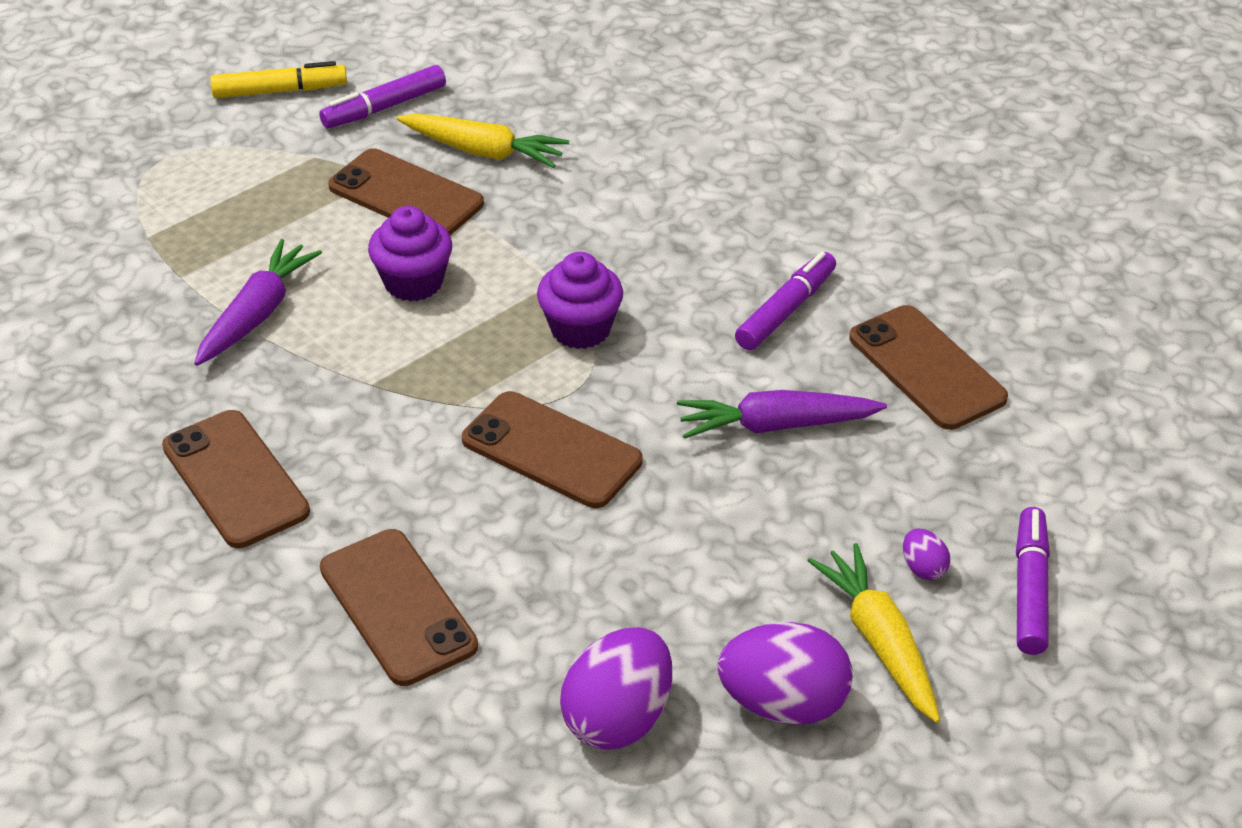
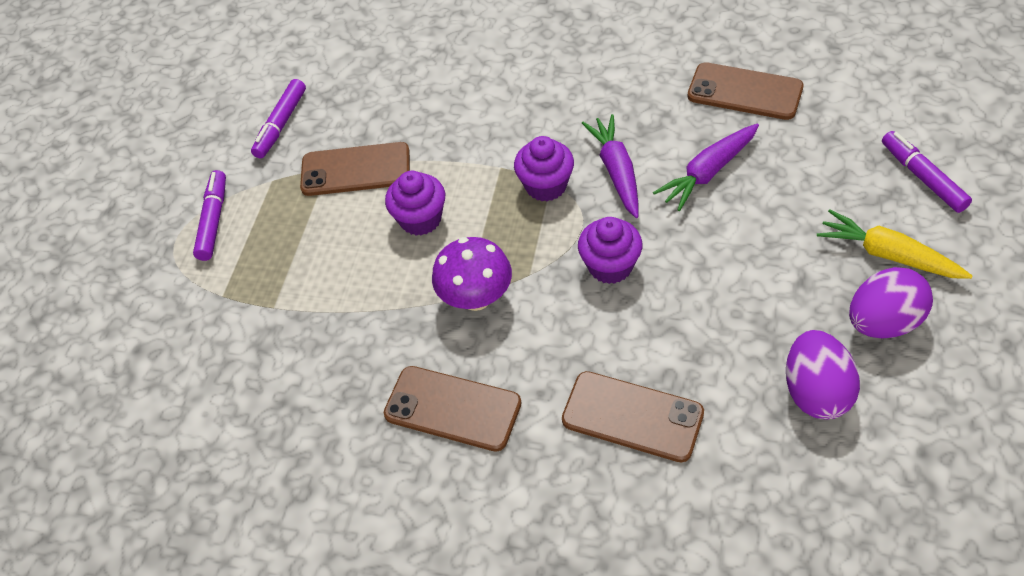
camera: 30 degrees left, 10 degrees up
purple carrot [194,239,322,366] -> purple carrot moved to [582,114,639,218]
yellow marker [210,61,347,98] -> none
yellow carrot [397,113,569,168] -> none
brown phone [462,391,643,508] -> purple cupcake [578,217,642,284]
purple marker [735,251,836,350] -> purple marker moved to [193,170,226,261]
purple egg [903,529,950,580] -> none
none -> purple mushroom [432,237,512,311]

